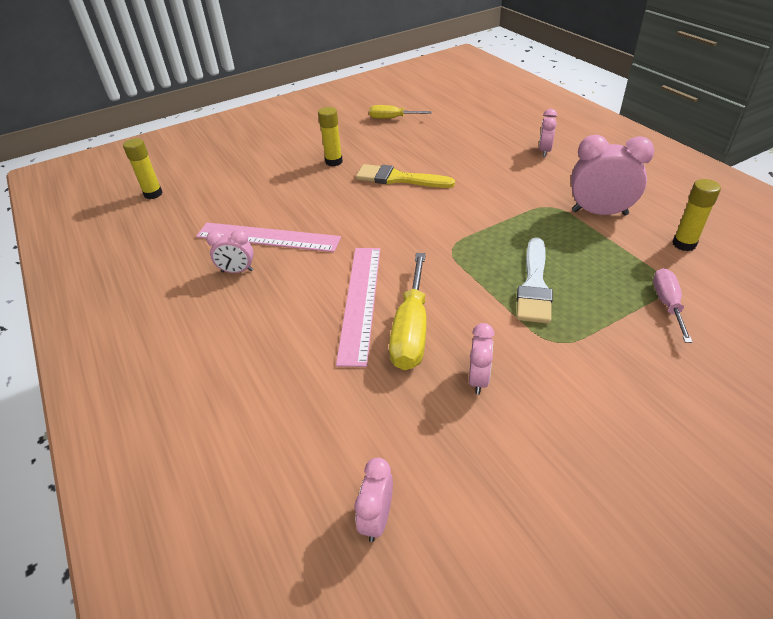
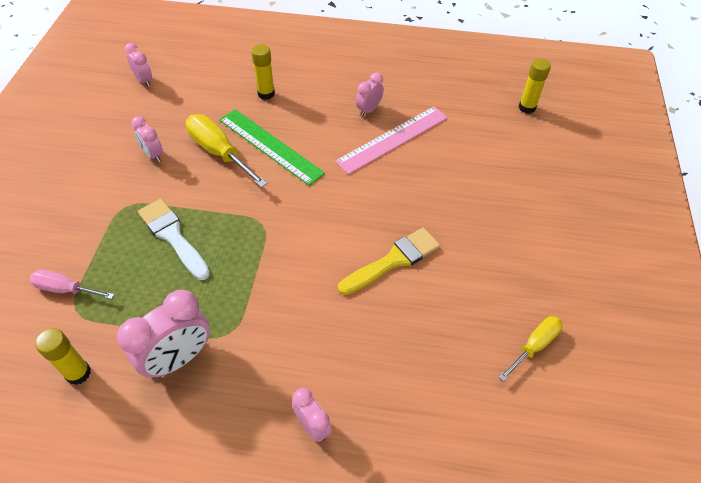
camera: 125 degrees right, 10 degrees up
yellow glue stick [318,107,343,166] -> yellow glue stick moved to [251,44,275,100]
pink ruler [336,248,380,367] -> green ruler [219,109,325,186]
pink screwdriver [653,268,693,343] -> pink screwdriver turned 150 degrees clockwise [29,270,114,299]

